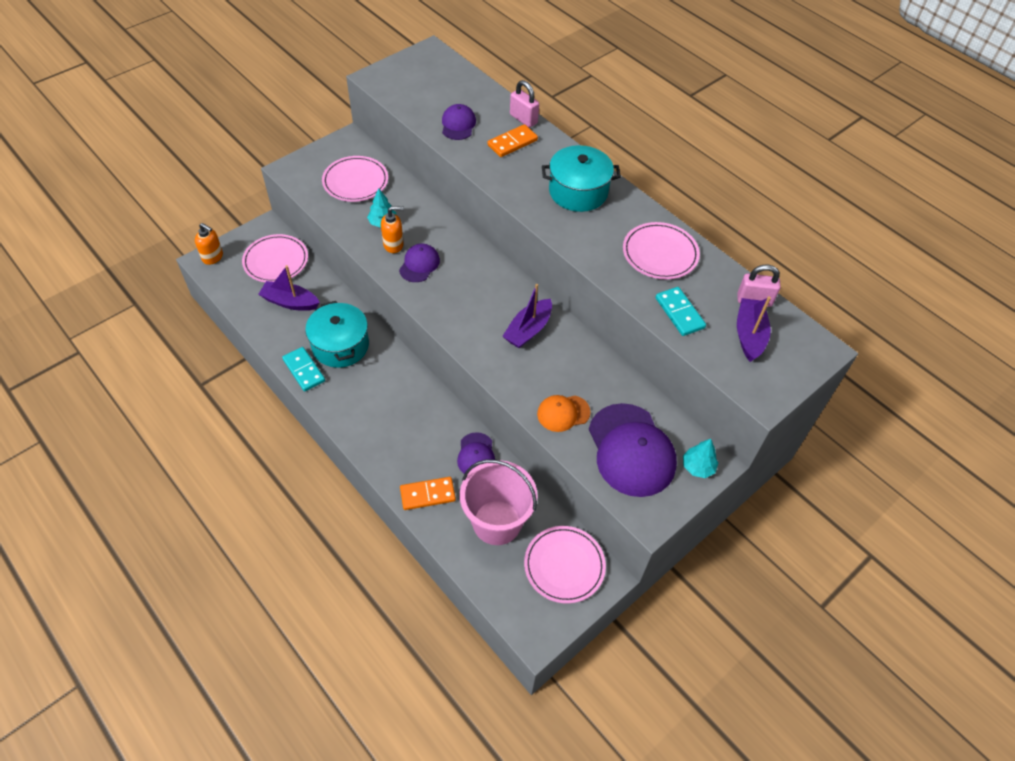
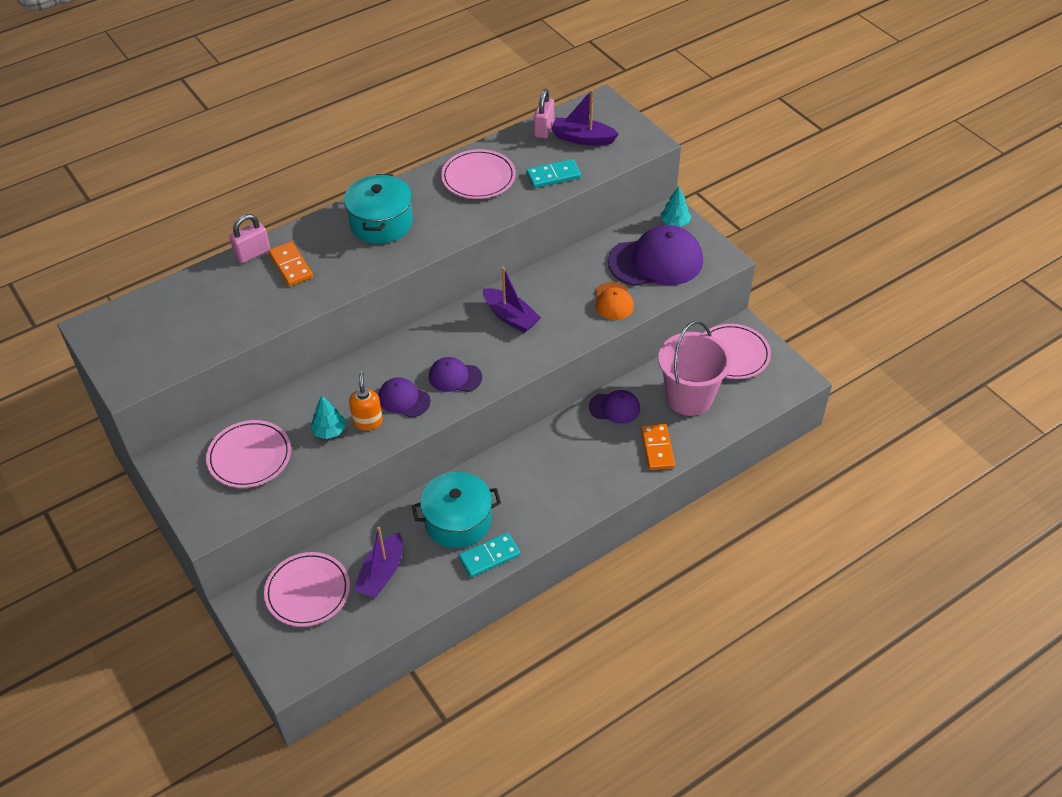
camera: 80 degrees left, 5 degrees down
orange soap dispenser [195,223,223,265] -> none
purple cap [442,104,476,140] -> purple cap moved to [429,357,482,392]

